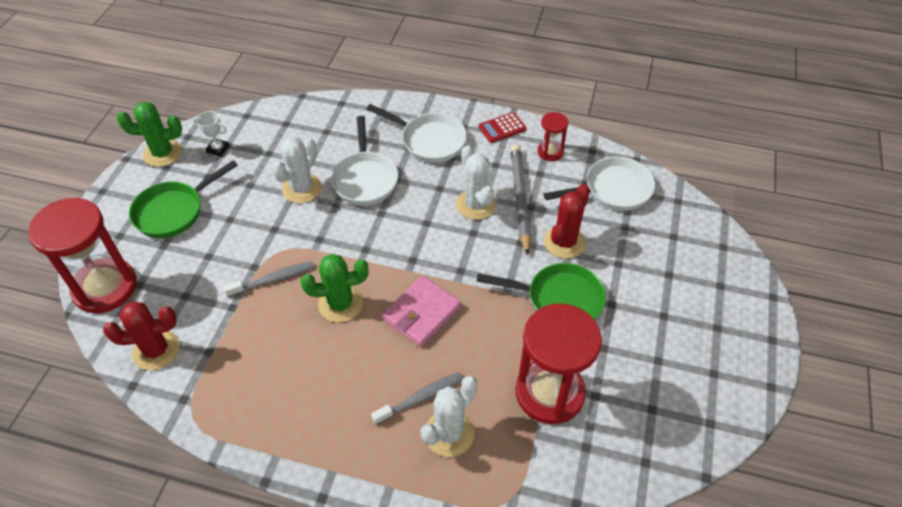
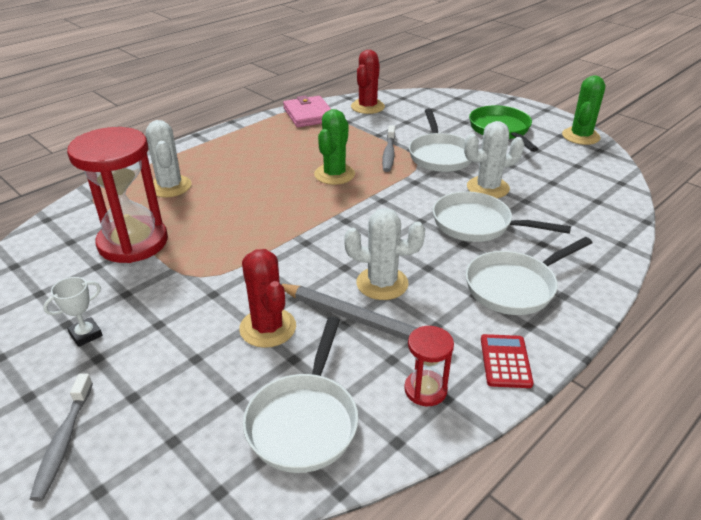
camera: 120 degrees right, 15 degrees down
red hourglass [28,198,137,313] -> none
white trophy [193,111,229,157] -> white trophy moved to [43,277,103,347]
white cactus [272,137,322,203] -> white cactus turned 75 degrees counterclockwise [464,121,524,198]
grey toothbrush [371,372,463,425] -> grey toothbrush moved to [30,374,93,501]
pink wallet [382,276,461,347] -> pink wallet moved to [283,95,331,127]
green pan [477,263,606,319] -> none
none -> white pan [409,109,471,172]

